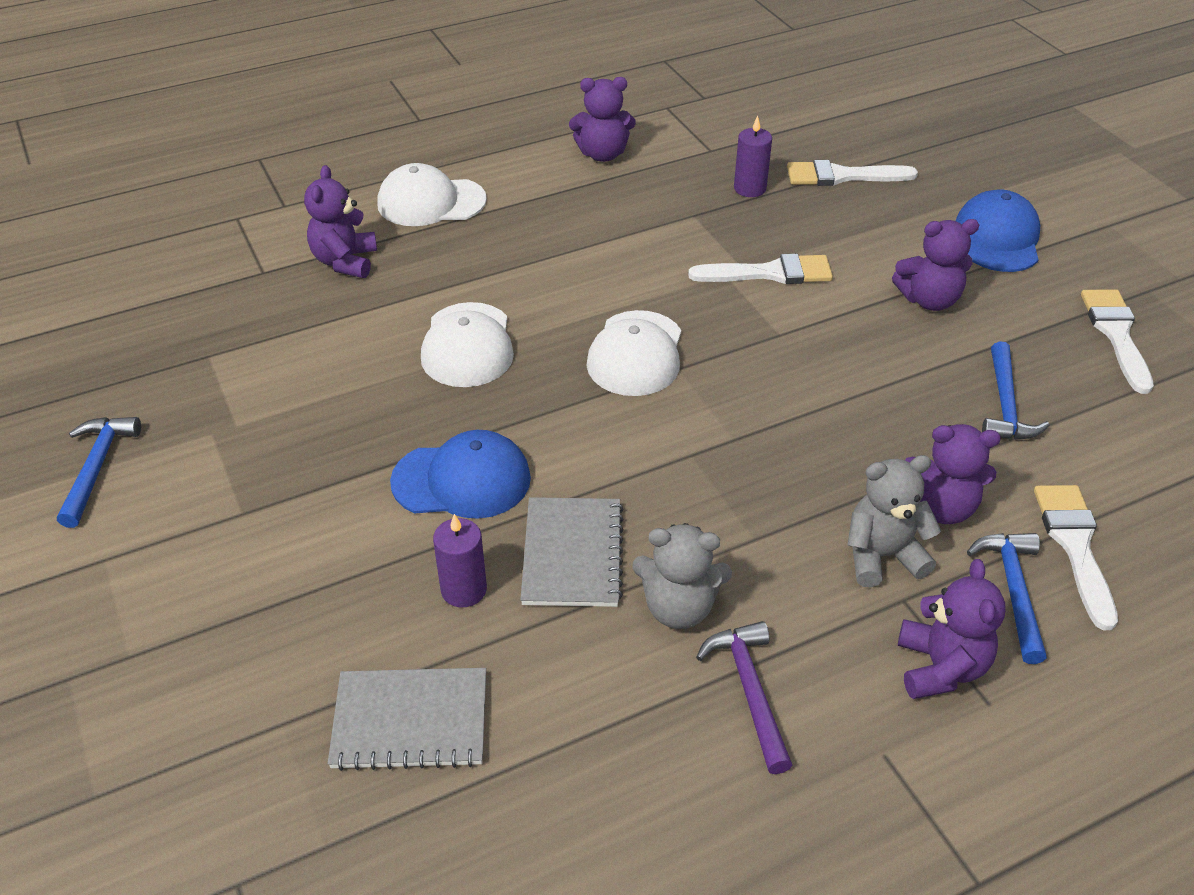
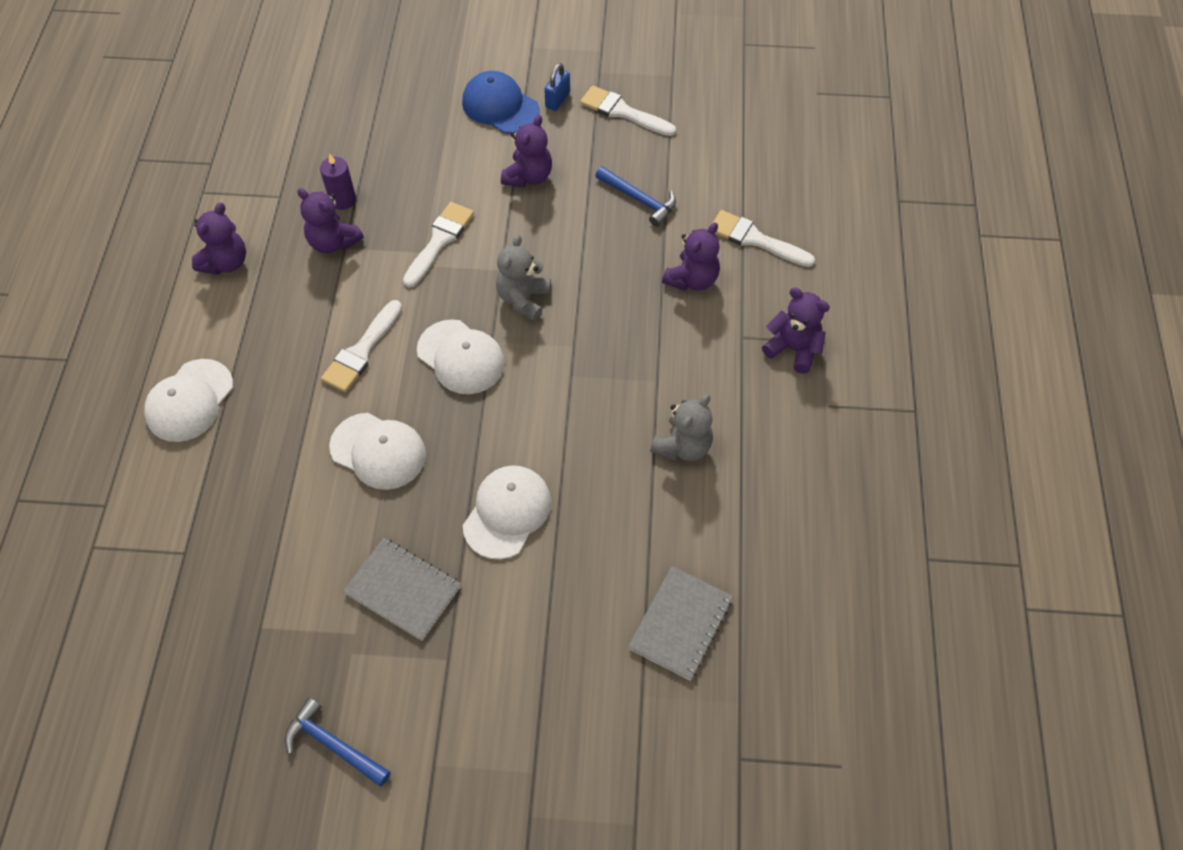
camera: 60 degrees left, 15 degrees up
purple teddy bear [304,165,377,278] -> purple teddy bear moved to [297,188,364,253]
blue cap [390,430,531,519] -> white cap [463,465,551,560]
purple candle [433,514,487,608] -> none
grey notebook [520,497,623,607] -> grey notebook moved to [343,538,461,641]
purple hammer [696,621,792,774] -> none
white brush [787,160,918,186] -> white brush moved to [321,300,402,392]
grey teddy bear [848,455,941,587] -> grey teddy bear moved to [496,235,551,321]
blue hammer [967,533,1047,664] -> none
none -> blue padlock [544,63,570,111]

